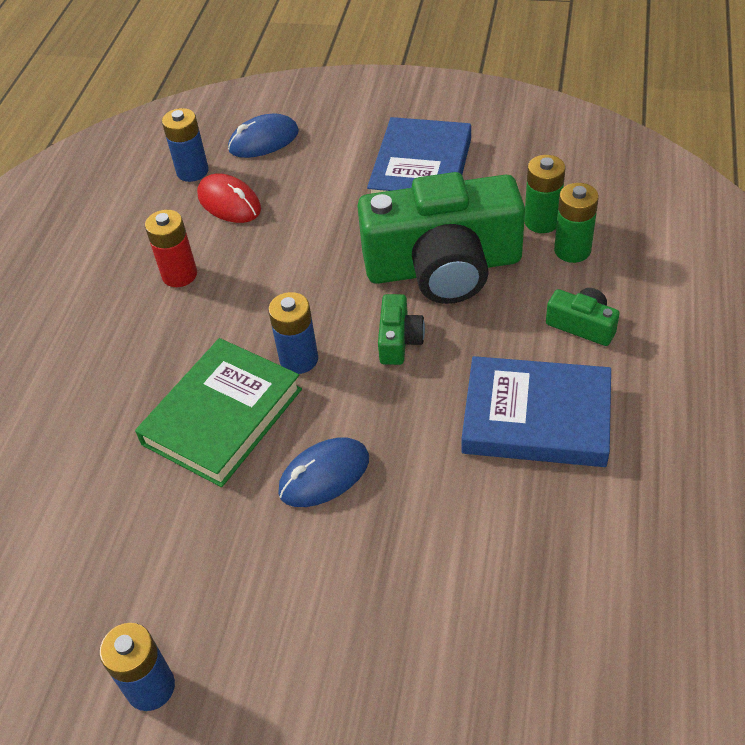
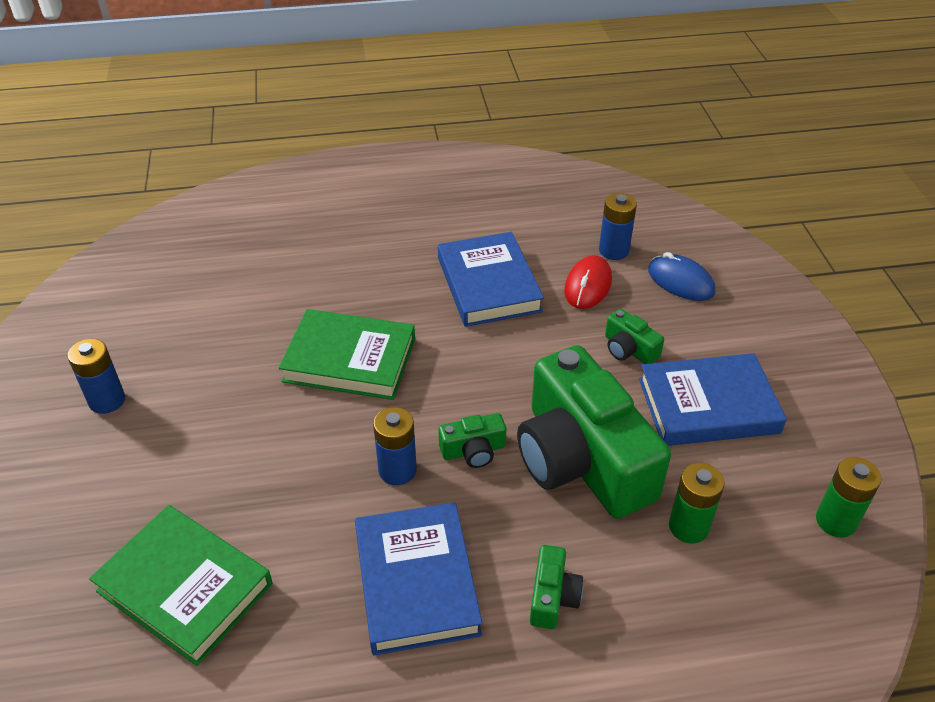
camera: 65 degrees right, 5 degrees down
red battery [145,210,197,287] -> blue book [438,232,544,327]
blue battery [268,292,318,374] -> blue battery moved to [373,407,417,485]
blue mouse [278,437,369,507] -> none
green battery [554,183,599,263] -> green battery moved to [816,457,881,538]
none -> green book [89,505,273,666]
none -> green camera [605,309,664,364]

